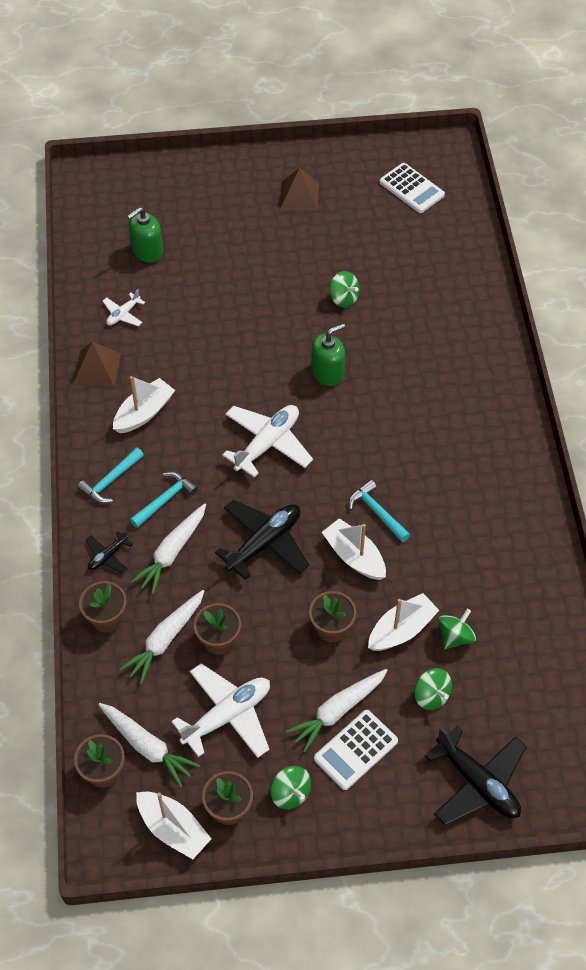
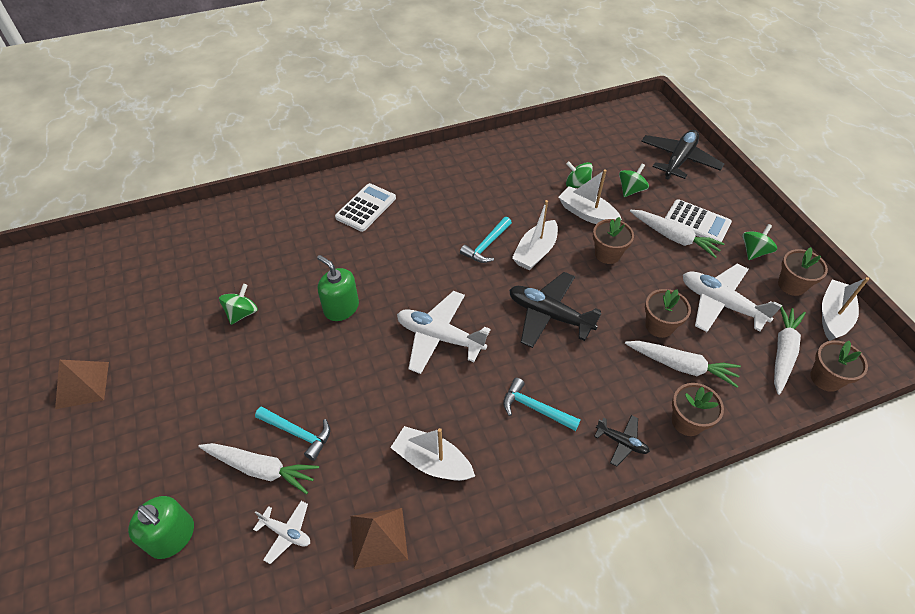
camera: 105 degrees left, 5 degrees down
turquoise hammer [77,447,144,503] -> turquoise hammer moved to [255,406,330,461]
white carrot [131,503,206,594] -> white carrot moved to [198,443,319,495]
white calculator [380,163,445,213] -> white calculator moved to [335,183,396,232]

